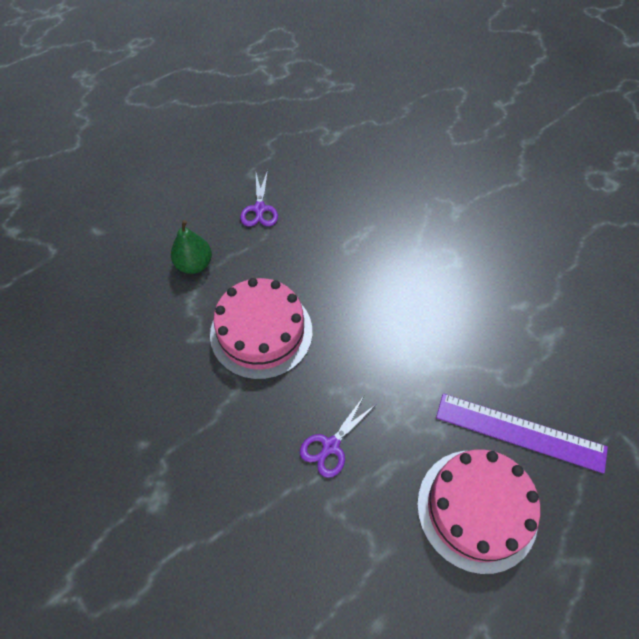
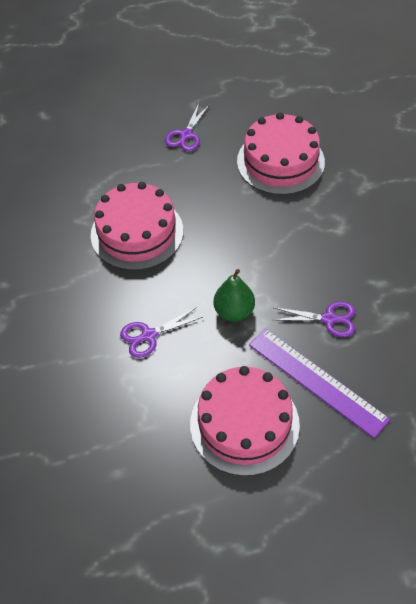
camera: 25 degrees right, 5 degrees down
green pear [171,220,212,274] -> green pear moved to [214,269,255,322]
none -> pink cake [237,113,325,195]
none -> purple scissors [273,301,355,337]

